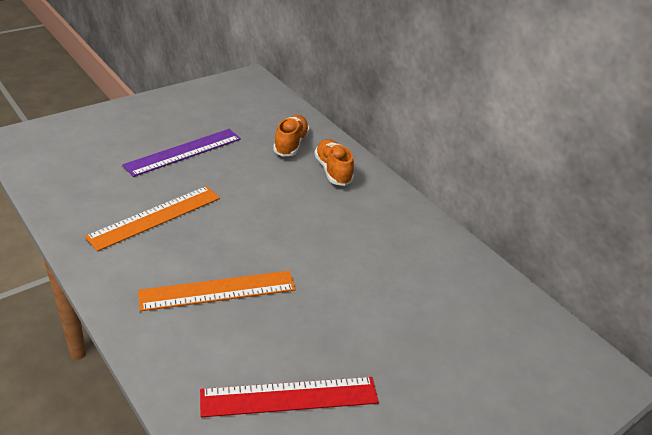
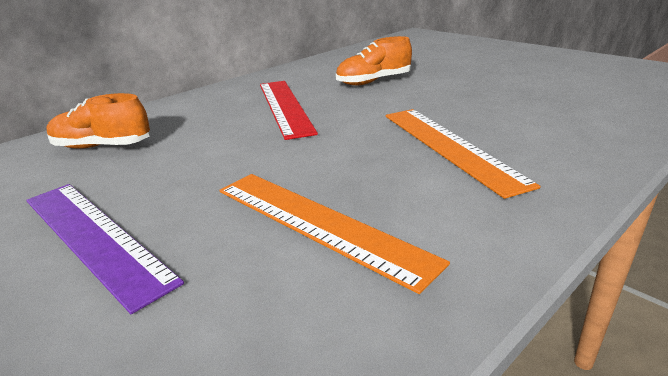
camera: 90 degrees left, 10 degrees down
red ruler [200,377,379,417] -> red ruler moved to [260,81,318,140]
orange shoe [314,139,354,186] -> orange shoe moved to [336,36,412,85]

